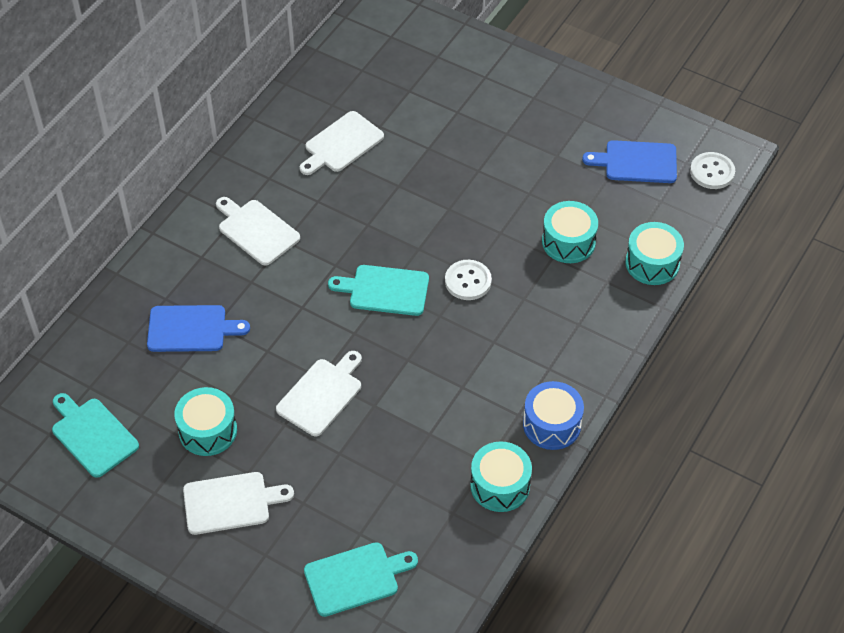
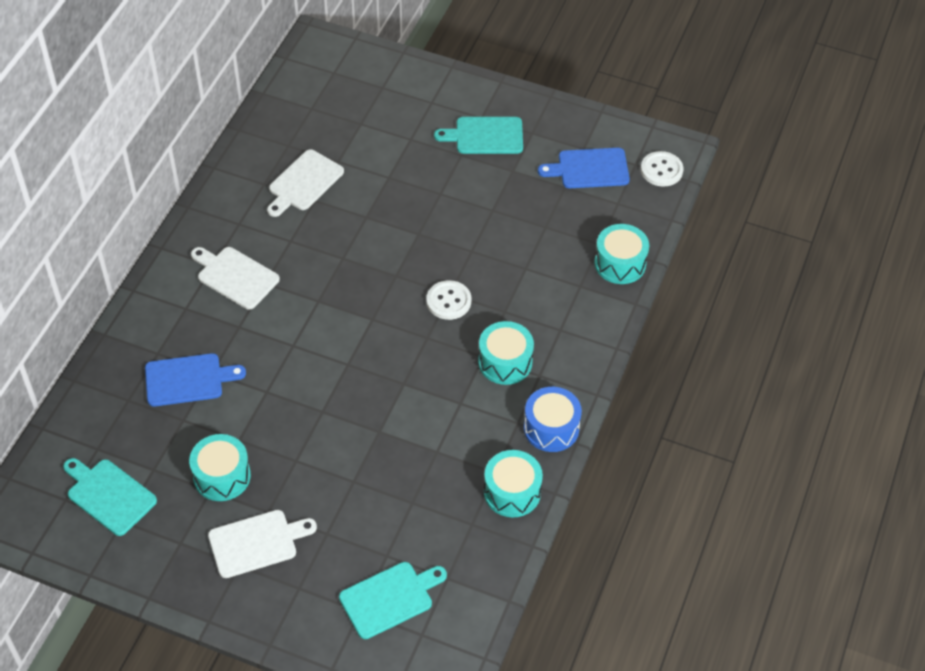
camera: 10 degrees left, 0 degrees up
white cutting board [276,351,362,436] -> none
turquoise cutting board [328,265,429,316] -> turquoise cutting board moved to [434,117,523,154]
turquoise drum [542,201,598,263] -> turquoise drum moved to [478,321,534,385]

